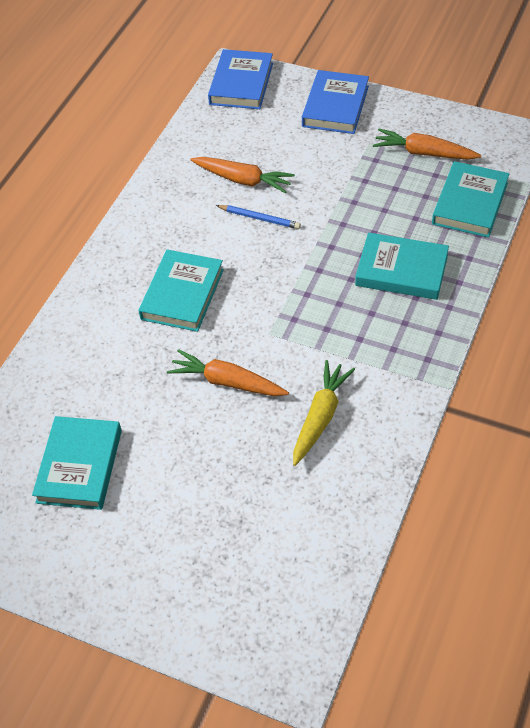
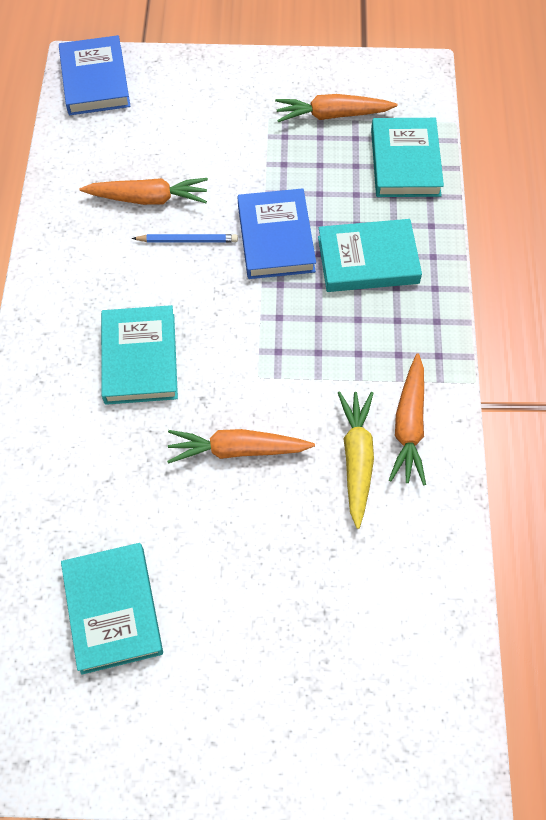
camera: 25 degrees left, 10 degrees up
blue book [302,70,369,134] -> blue book moved to [238,188,316,279]
none -> orange carrot [389,353,426,485]

